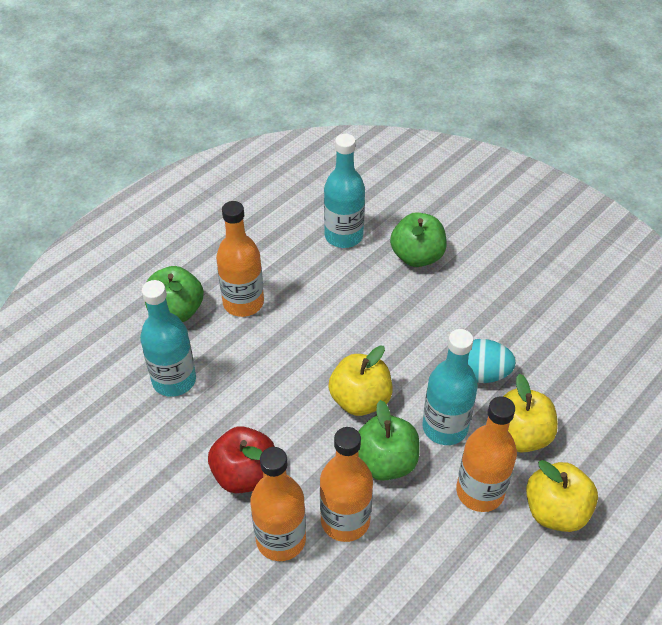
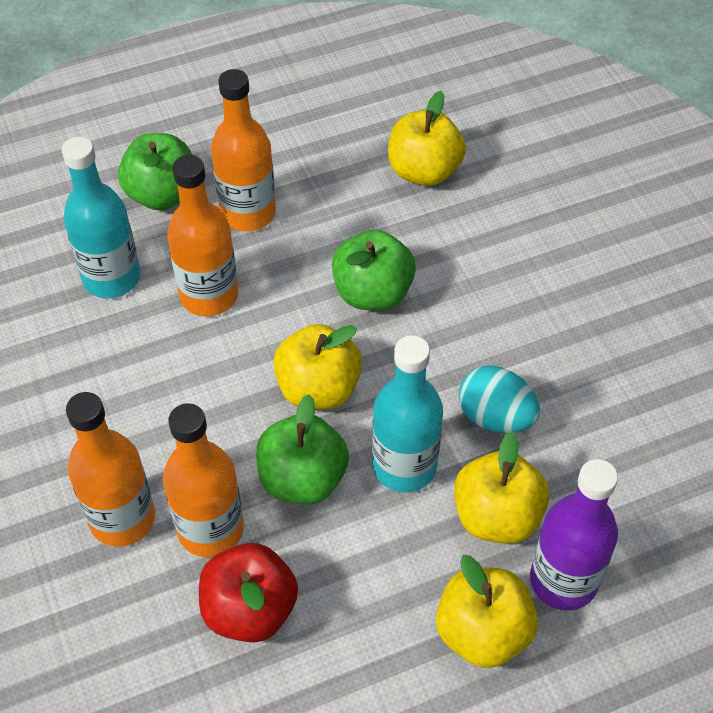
camera: 25 degrees right, 5 degrees up
red apple [208,426,275,493] -> red apple moved to [199,543,298,643]
turquoise bottle [324,134,365,248] -> yellow apple [388,91,466,186]
green apple [390,212,447,267] -> green apple moved to [332,230,416,311]
orange bottle [456,396,517,512] -> orange bottle moved to [167,155,238,316]
none -> purple bottle [530,459,618,611]

